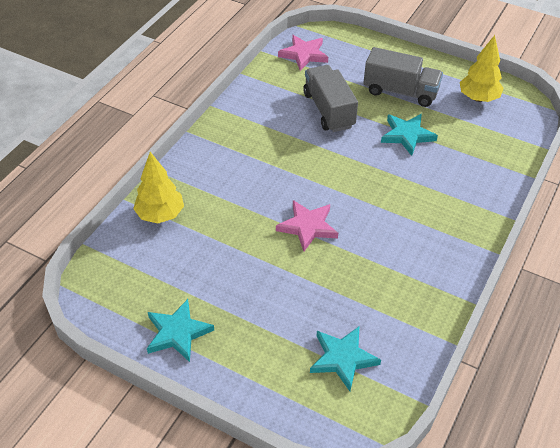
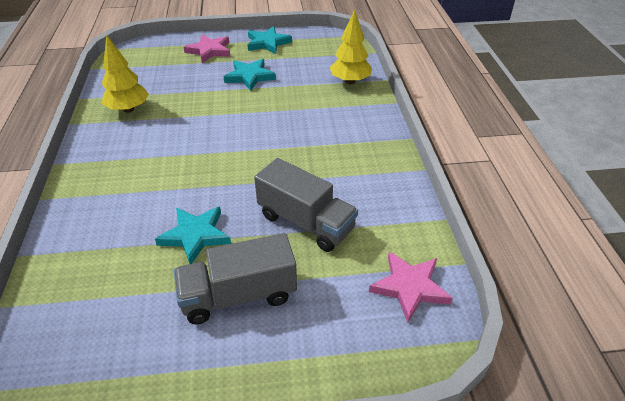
camera: 145 degrees right, 5 degrees down
pink star [276,200,338,251] -> pink star moved to [184,34,231,63]
turquoise star [310,327,381,391] -> turquoise star moved to [224,59,276,91]
yellow tree [460,35,504,102] -> yellow tree moved to [102,35,149,113]

